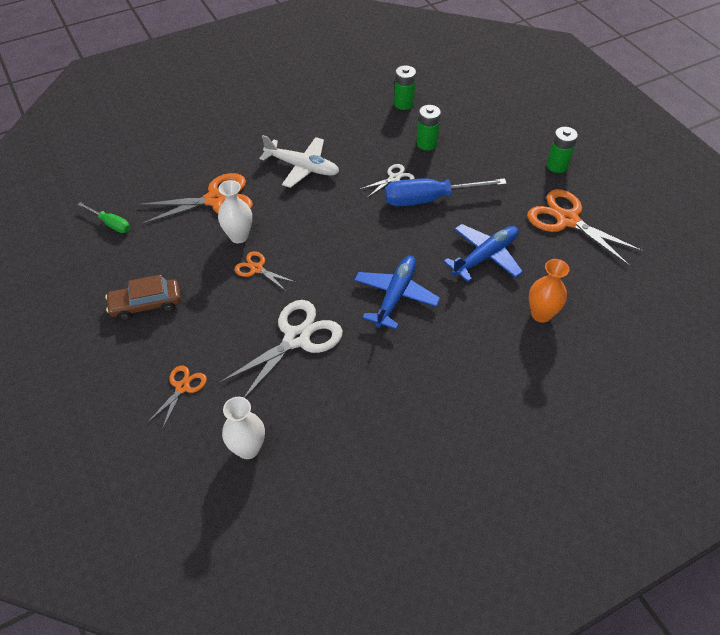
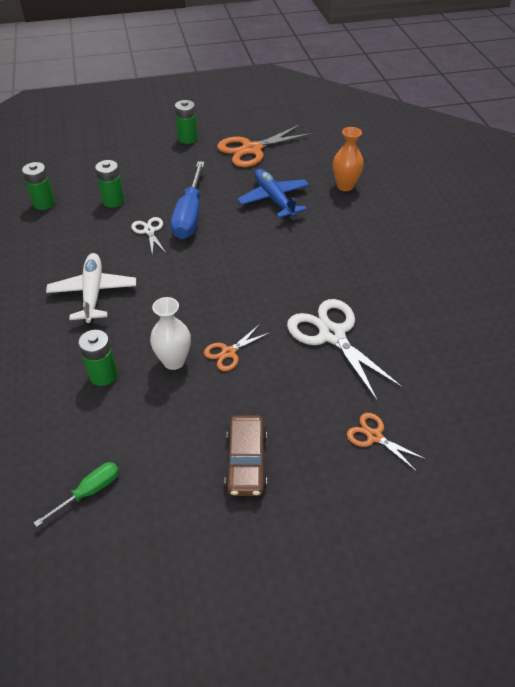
camera: 75 degrees left, 5 degrees down
orange scissors [137,173,253,224] -> green battery [79,330,118,386]
white vase [222,397,265,459] -> none
white plane [259,135,339,188] -> white plane turned 45 degrees counterclockwise [46,253,136,323]
blue plane [354,256,440,329] -> none

